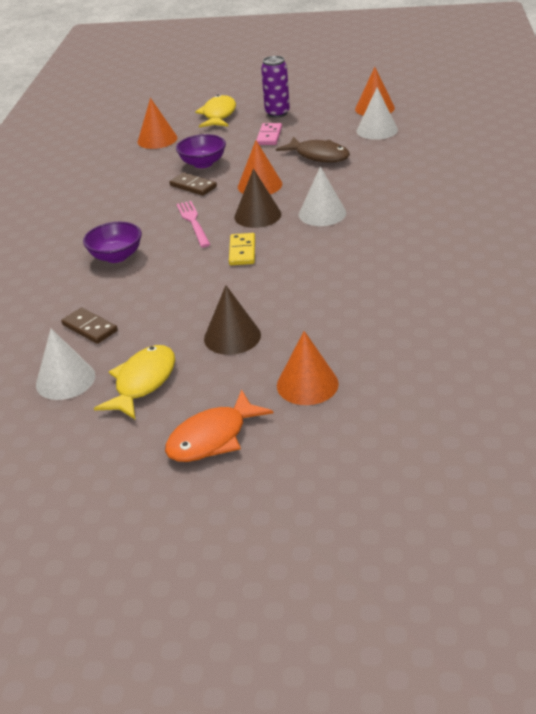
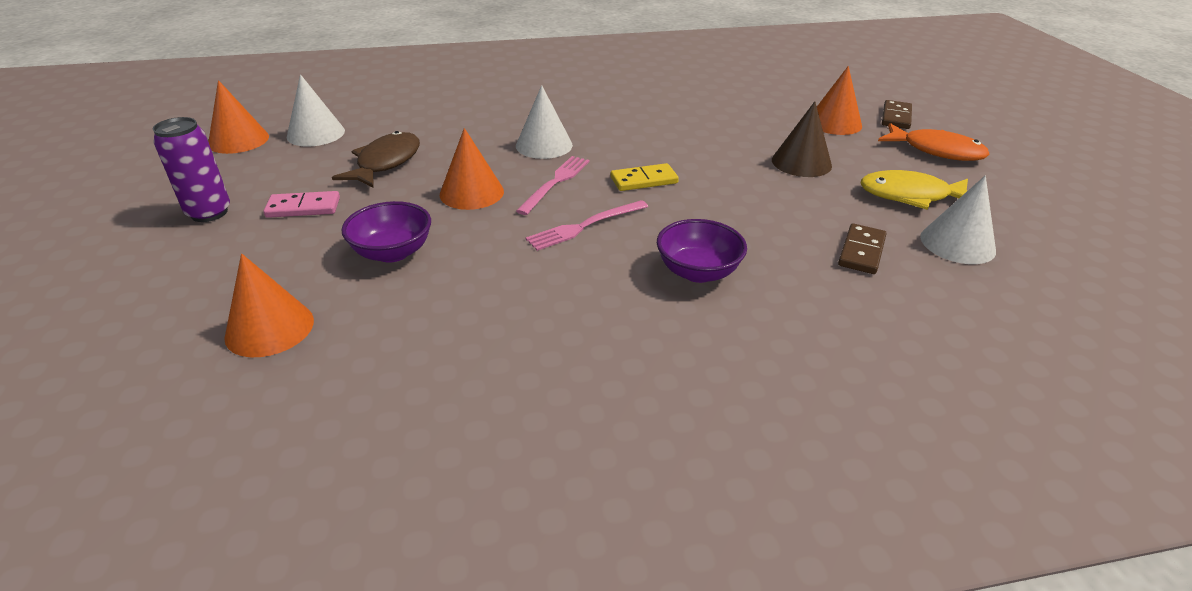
camera: 110 degrees left, 0 degrees up
brown domino [169,173,217,196] -> brown domino moved to [882,100,912,129]
yellow fish [195,95,236,128] -> none
brown cone [234,169,281,228] -> pink fork [516,156,590,215]

